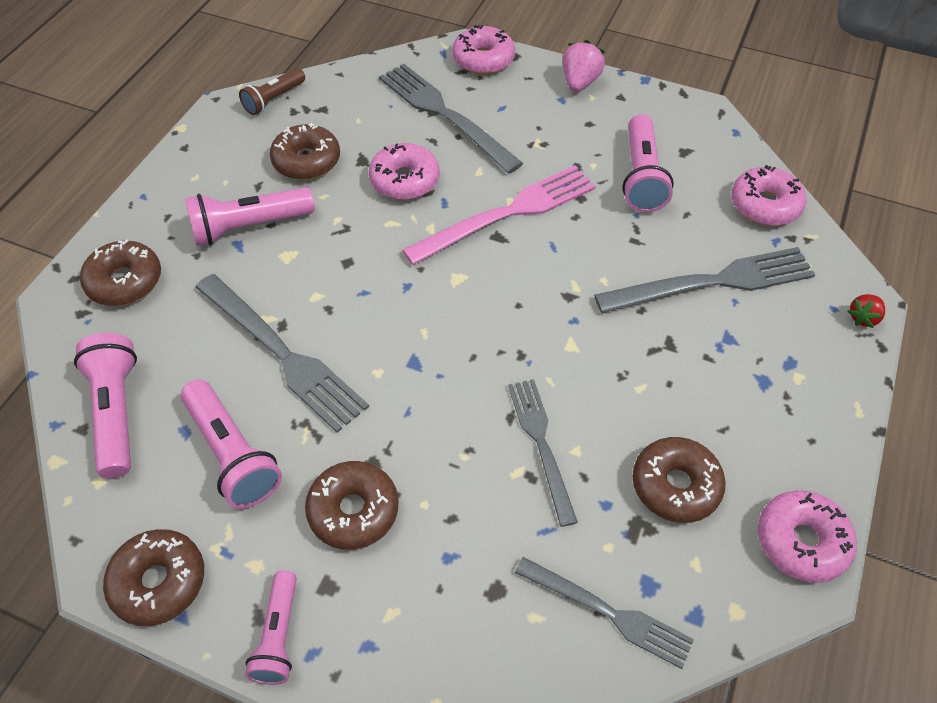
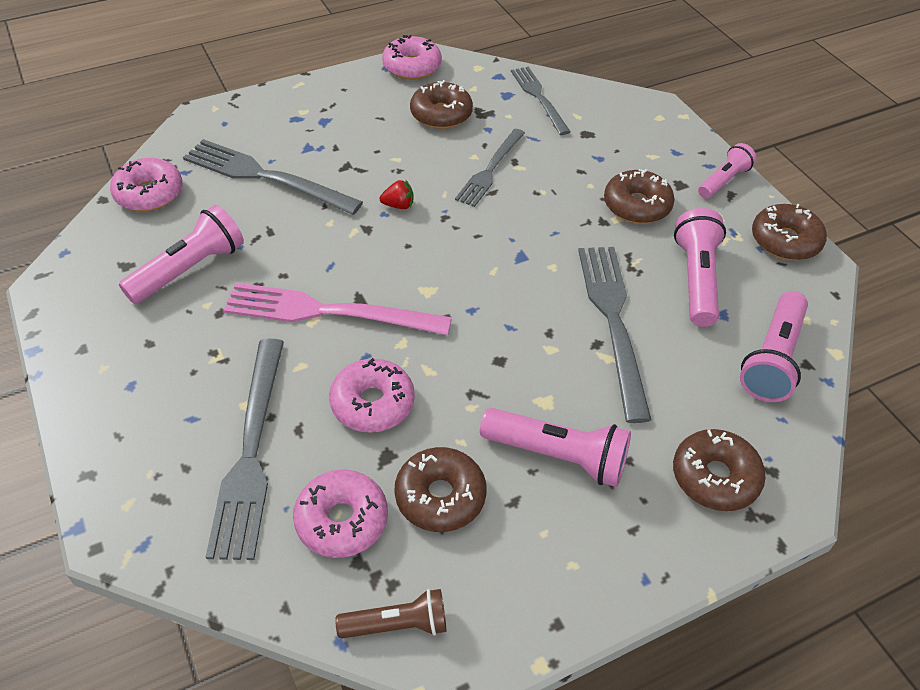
camera: 140 degrees left, 5 degrees down
pink donut [452,25,515,75] -> pink donut moved to [293,470,388,558]
pink strawberry [562,40,605,92] -> none
red strawberry [847,294,885,328] -> red strawberry moved to [380,180,414,209]

